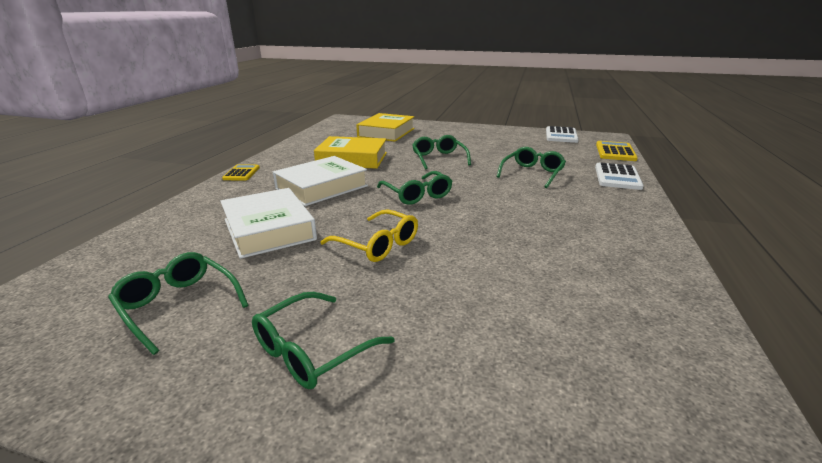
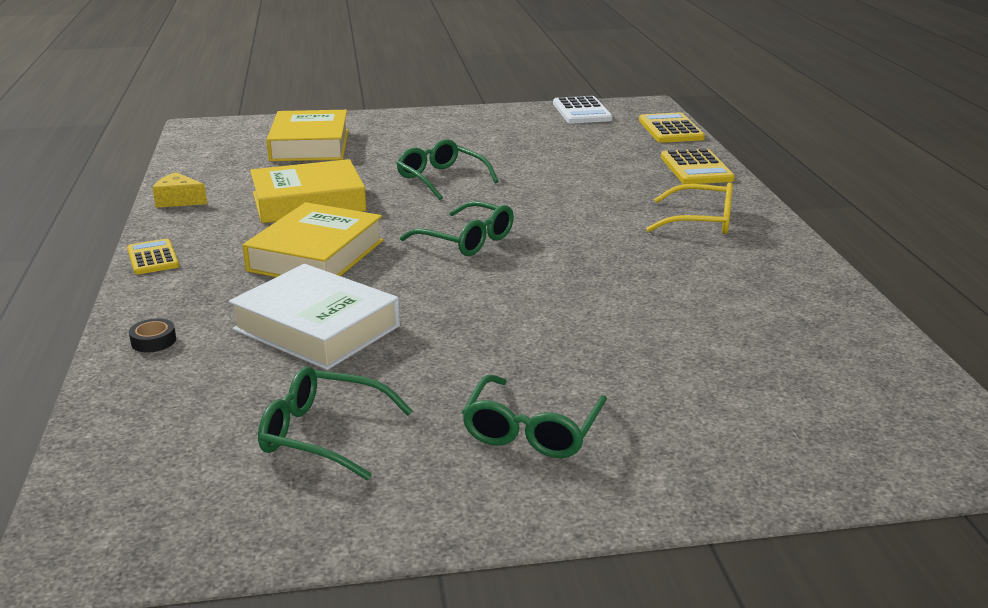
camera: 25 degrees left, 0 degrees up
white book [273,156,368,206] -> yellow book [243,202,383,277]
yellow glasses [320,209,418,262] -> yellow glasses moved to [646,182,733,234]
green glasses [497,147,566,188] -> none
white calculator [595,163,644,190] -> yellow calculator [661,148,735,184]
none -> black tape [129,318,176,352]
none -> yellow cheese [153,172,207,208]

